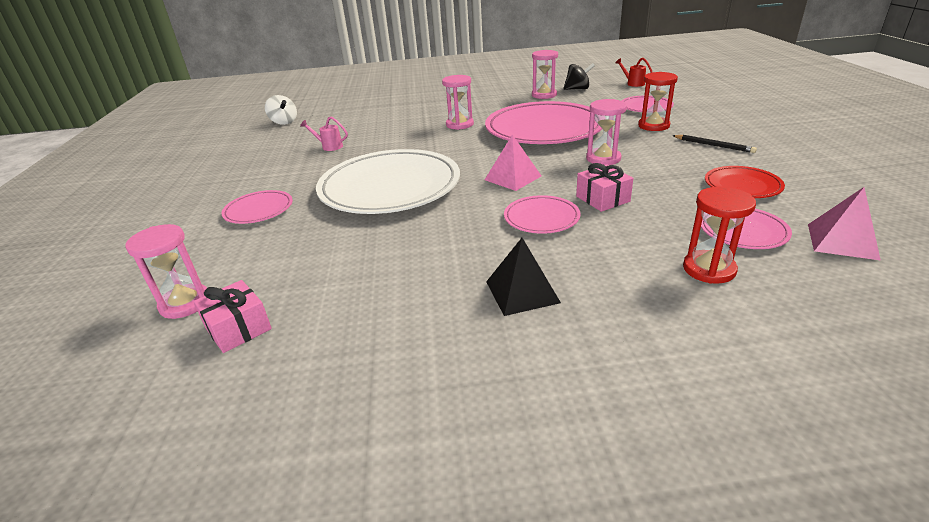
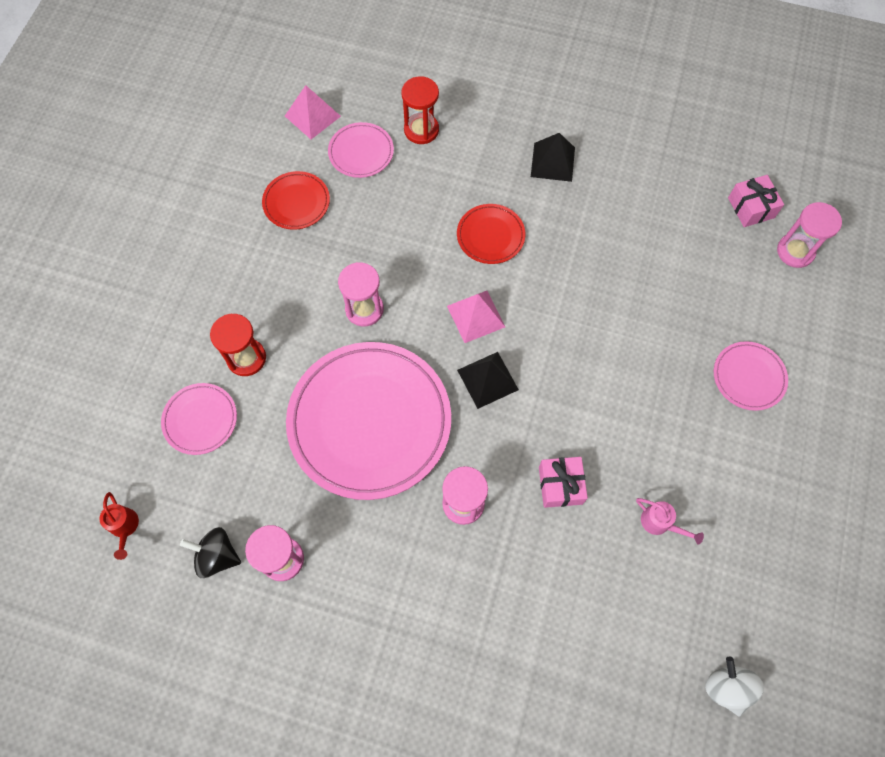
camera: 160 degrees left, 35 degrees up
white plate [316,149,460,214] -> none
pink plate [504,195,581,234] -> red plate [457,204,525,264]
pink gift [576,163,633,212] -> pink gift moved to [539,457,588,508]
black pencil [672,135,757,153] -> none
none -> black pyramid [457,352,519,409]

